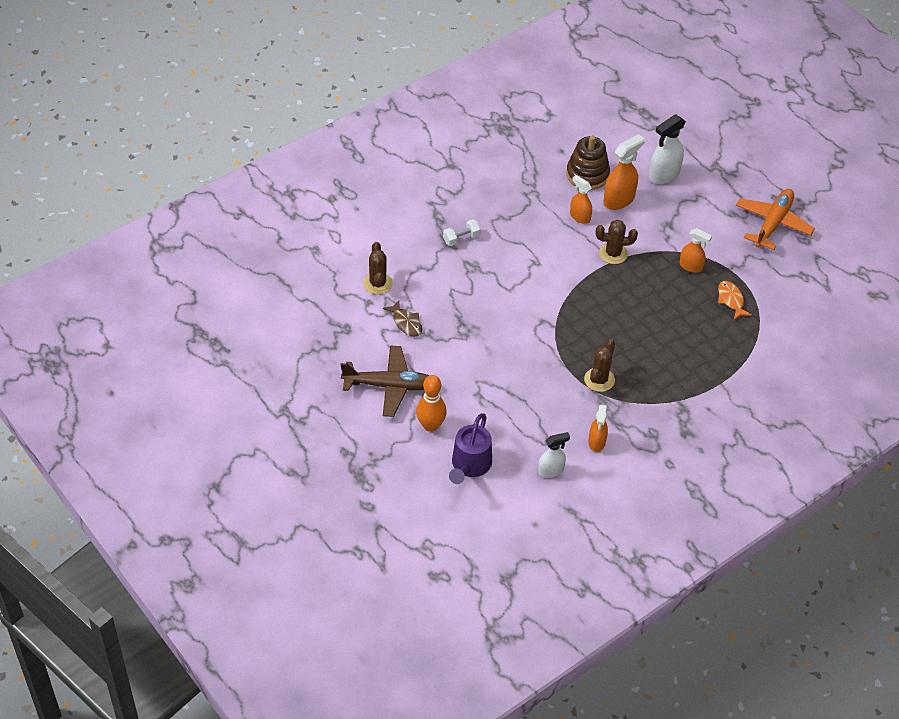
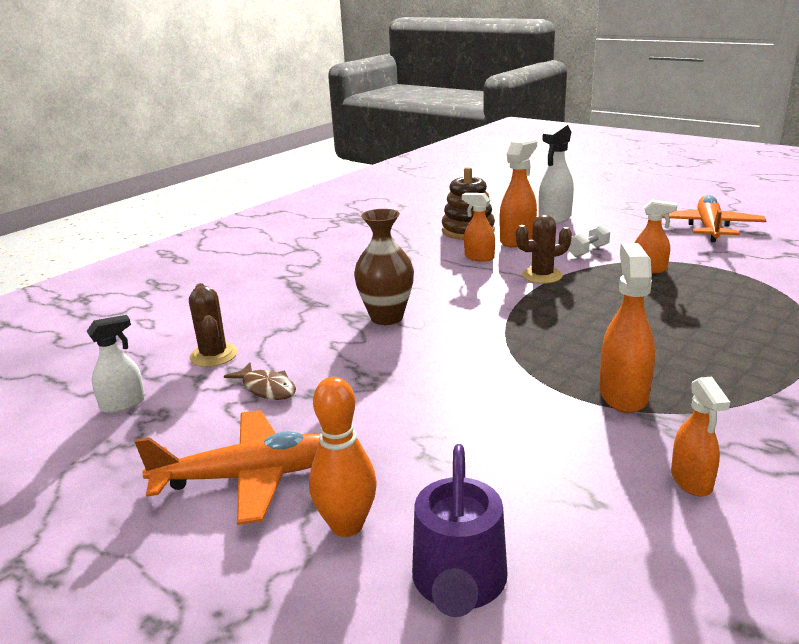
camera: 10 degrees left, 25 degrees down
brown plane [341,345,430,417] -> orange plane [135,410,320,525]
white dumbbell [443,219,481,246] -> white dumbbell moved to [568,224,610,257]
white spray bottle [538,432,570,478] -> white spray bottle moved to [87,315,145,413]
brown cactus [584,339,615,392] -> orange spray bottle [599,243,655,413]
orange fish [718,281,752,319] -> none
none -> brown vase [354,209,414,325]

